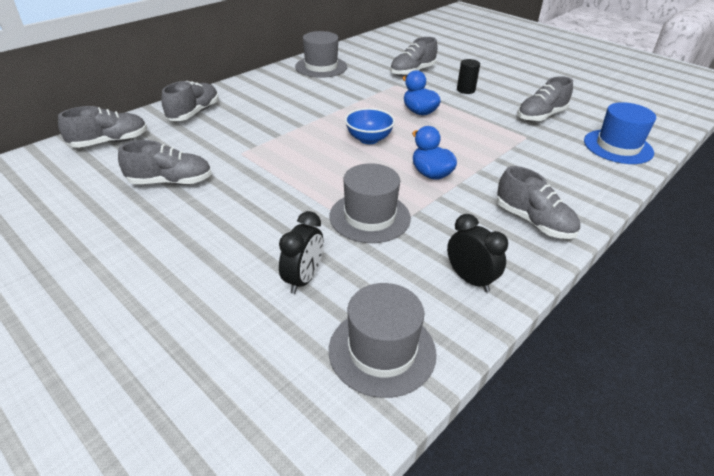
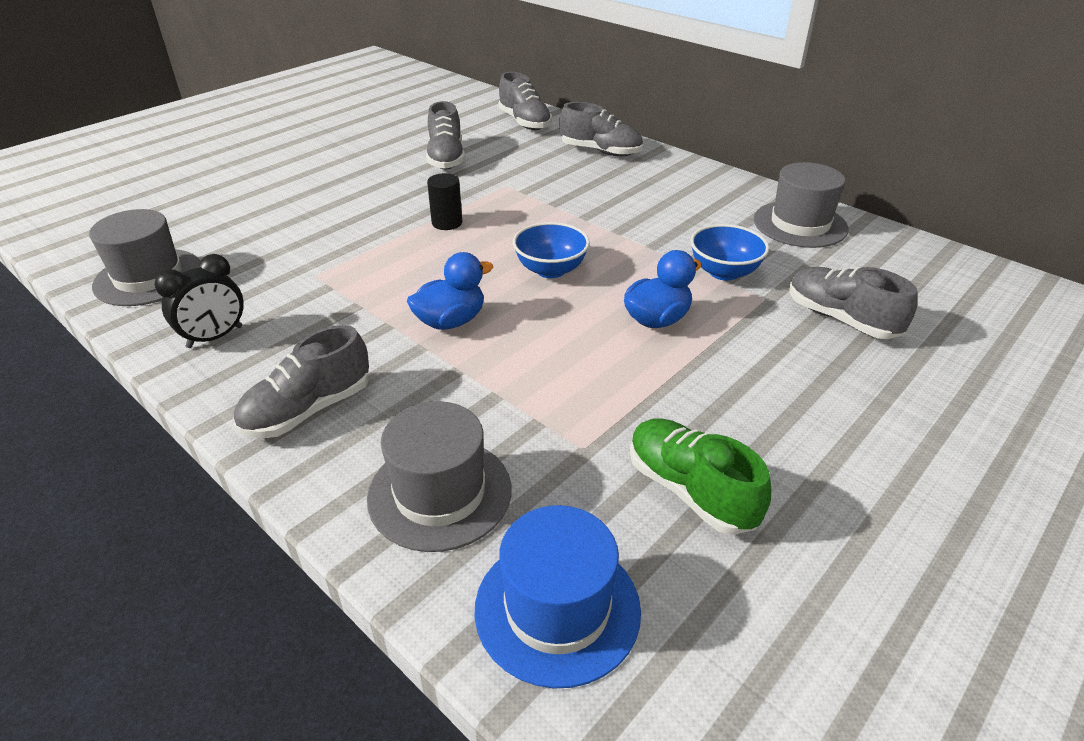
camera: 90 degrees right, 0 degrees up
black clock [279,211,323,294] -> none
grey hat [329,163,411,243] -> grey hat moved to [367,401,512,552]
black cylinder [457,59,480,94] -> black cylinder moved to [427,173,462,230]
grey shoe [517,76,573,122] -> green shoe [630,418,771,535]
none -> blue bowl [690,224,769,281]

